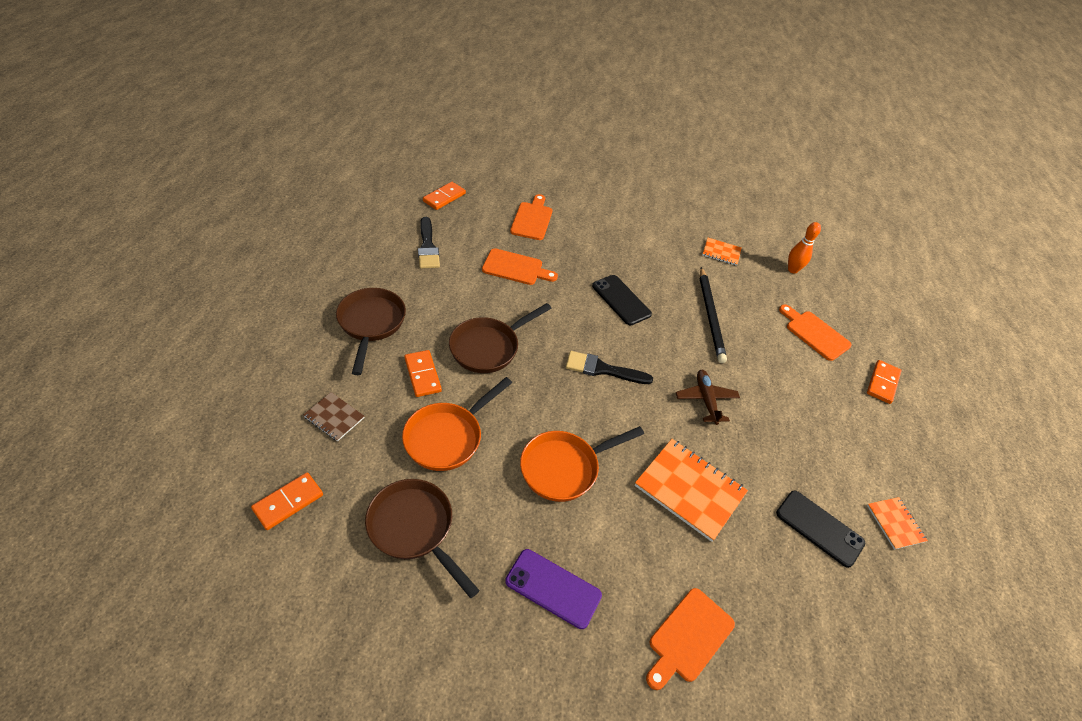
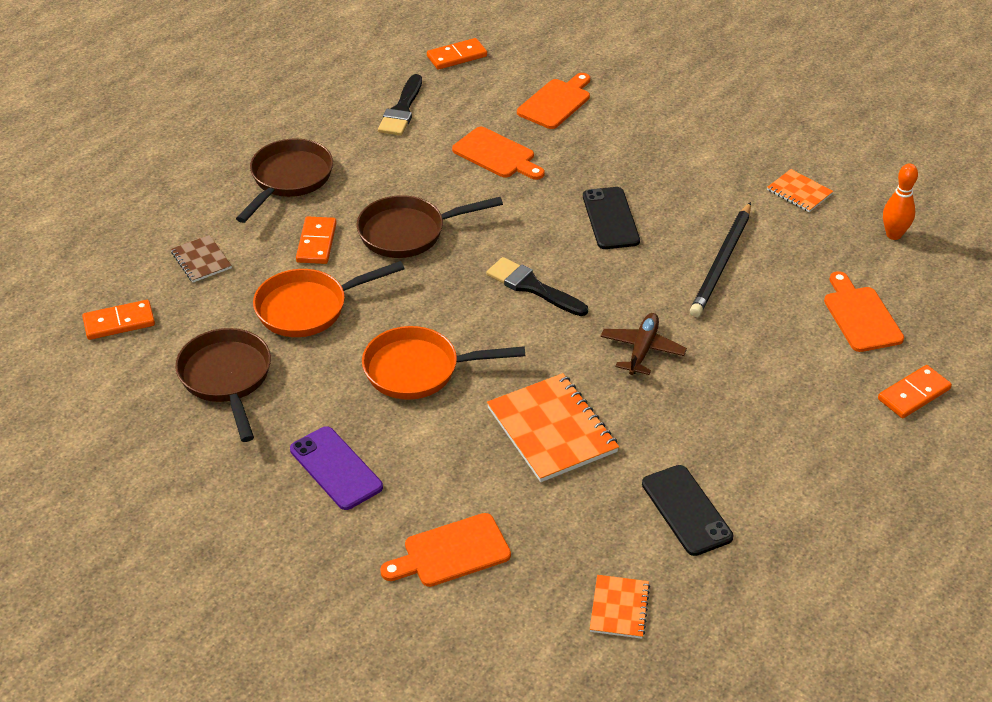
camera: 30 degrees right, 5 degrees down
orange notebook [867,497,928,550] -> orange notebook moved to [590,575,650,639]

